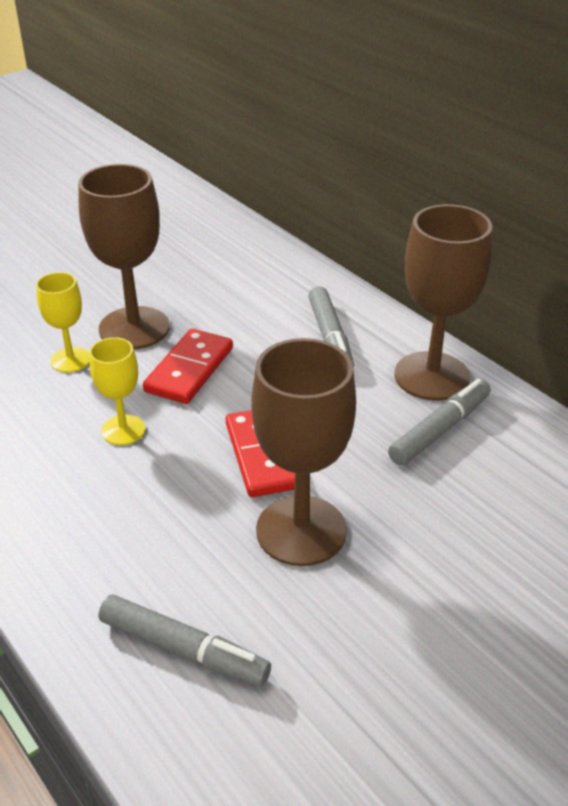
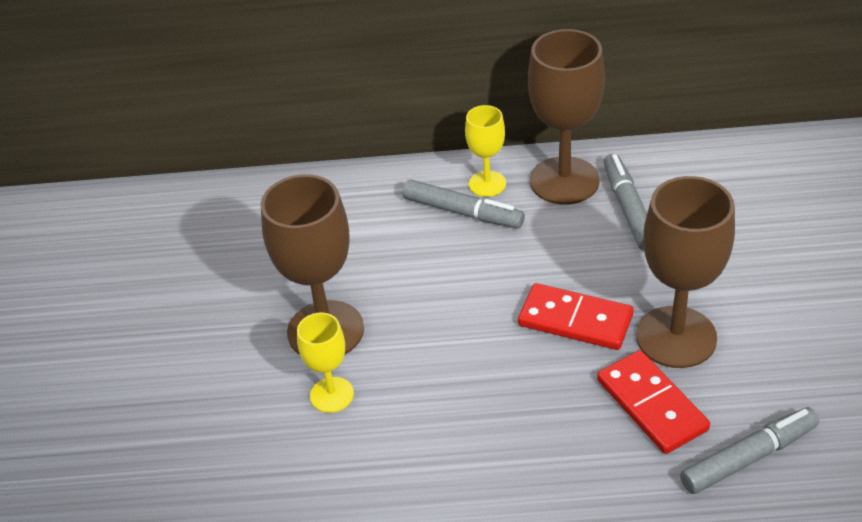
camera: 50 degrees left, 5 degrees up
yellow goblet [90,337,145,445] -> yellow goblet moved to [465,105,506,197]
red domino [143,329,233,404] -> red domino moved to [597,350,710,454]

